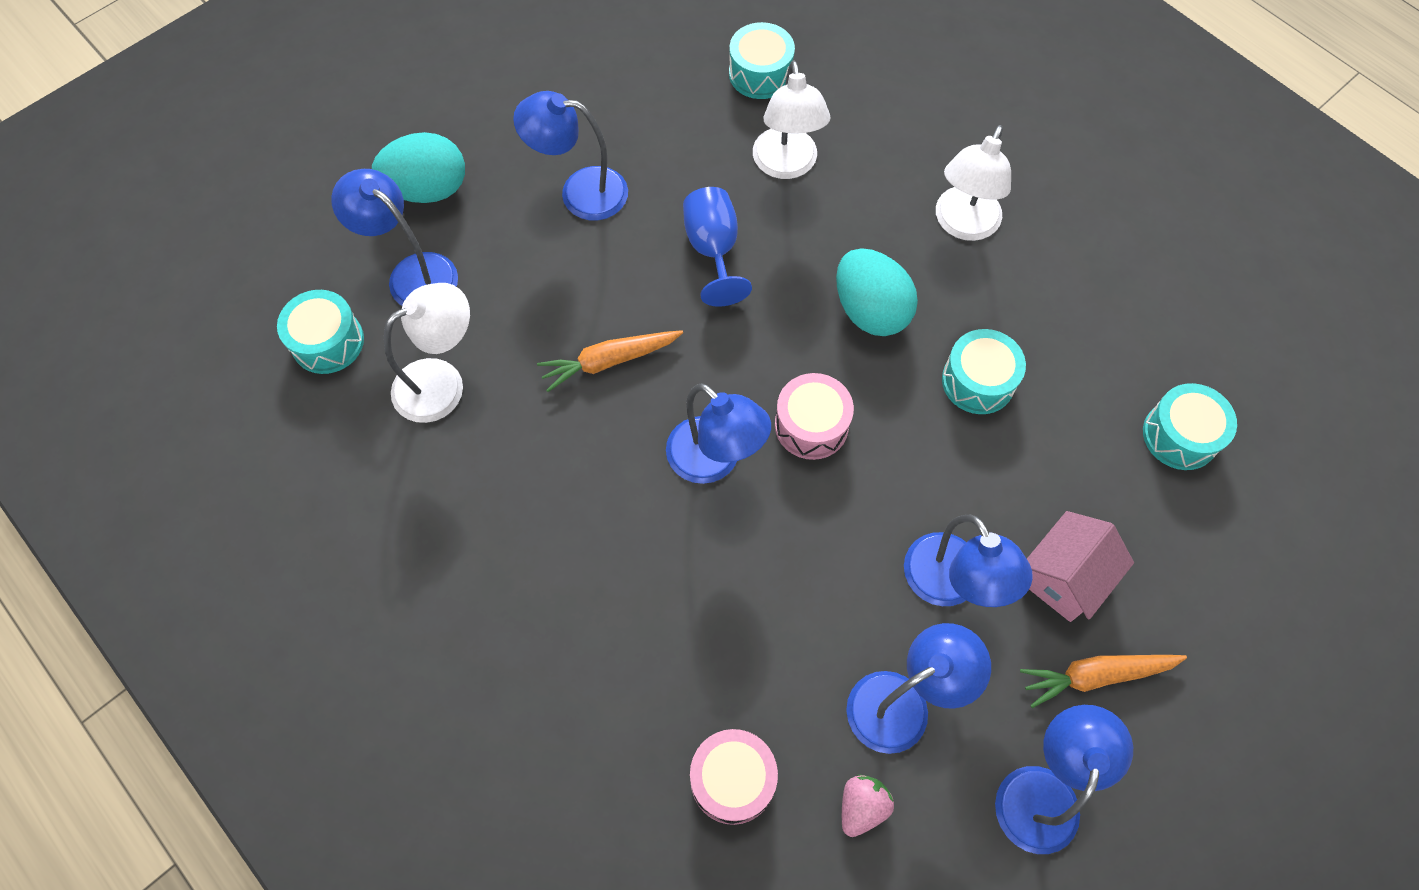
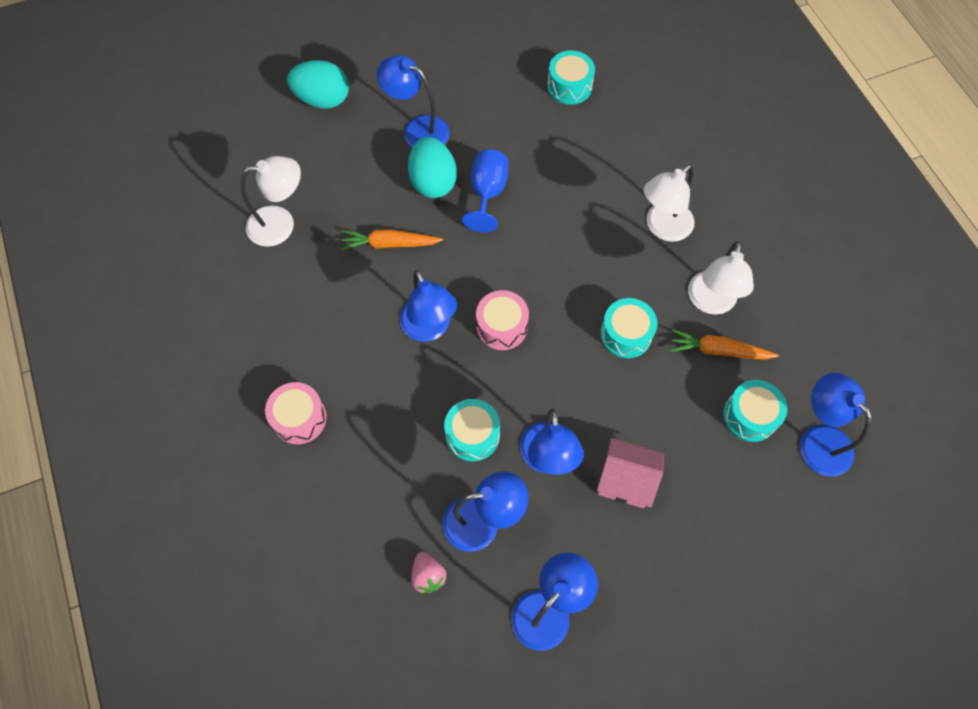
camera: 20 degrees right, 0 degrees up
turquoise drum [277,290,364,374] -> turquoise drum moved to [444,399,500,461]
blue lamp [331,169,458,306] -> blue lamp moved to [800,373,872,477]
pink drum [690,729,778,825] -> pink drum moved to [265,382,327,444]
white lamp [753,60,830,179] -> white lamp moved to [688,241,754,315]
turquoise egg [836,248,918,336] -> turquoise egg moved to [408,137,457,198]
pink strawberry [842,775,894,837] -> pink strawberry turned 105 degrees clockwise [411,552,446,594]
orange carrot [1020,655,1187,708] -> orange carrot moved to [670,329,779,360]
pink house [1027,511,1134,622] -> pink house turned 45 degrees clockwise [597,438,664,508]

